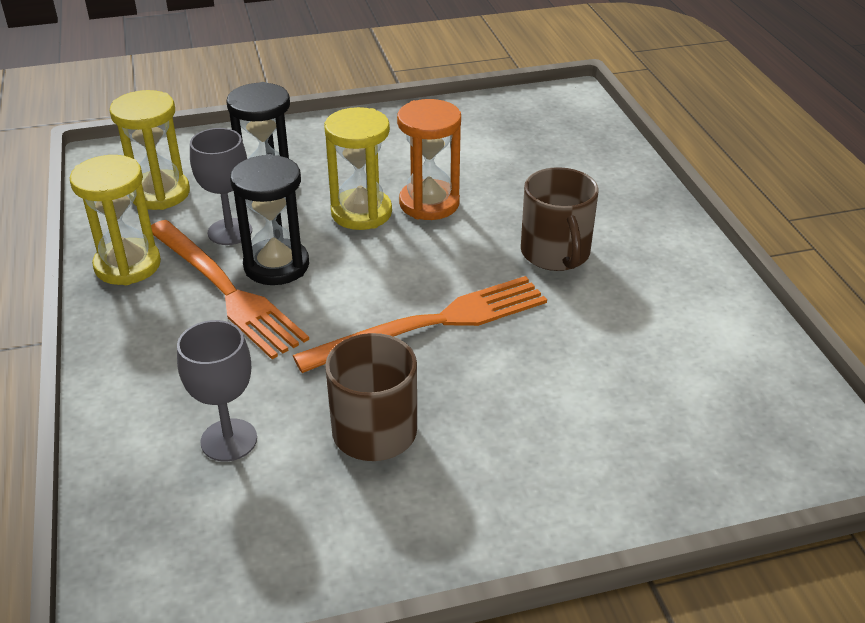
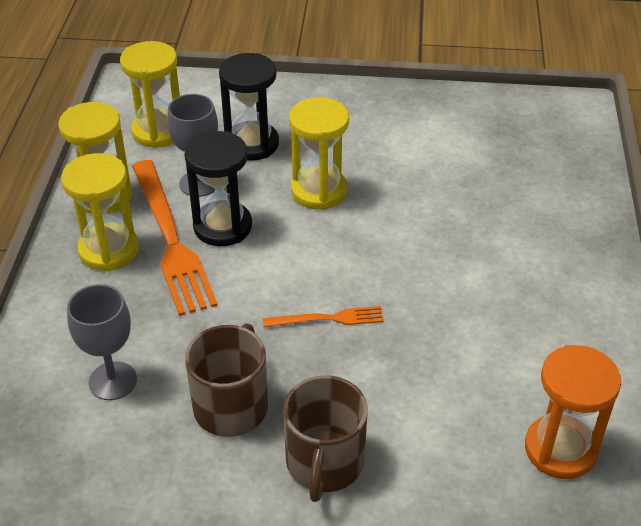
camera: 20 degrees right, 5 degrees up
orange fork [292,276,547,373] -> orange fork [263,306,383,327], size x0.49
orange hourglass [397,99,461,220] -> orange hourglass moved to [525,345,621,479]
brown mug [521,167,598,271] -> brown mug moved to [283,375,368,502]
none -> yellow hourglass [61,153,139,271]

